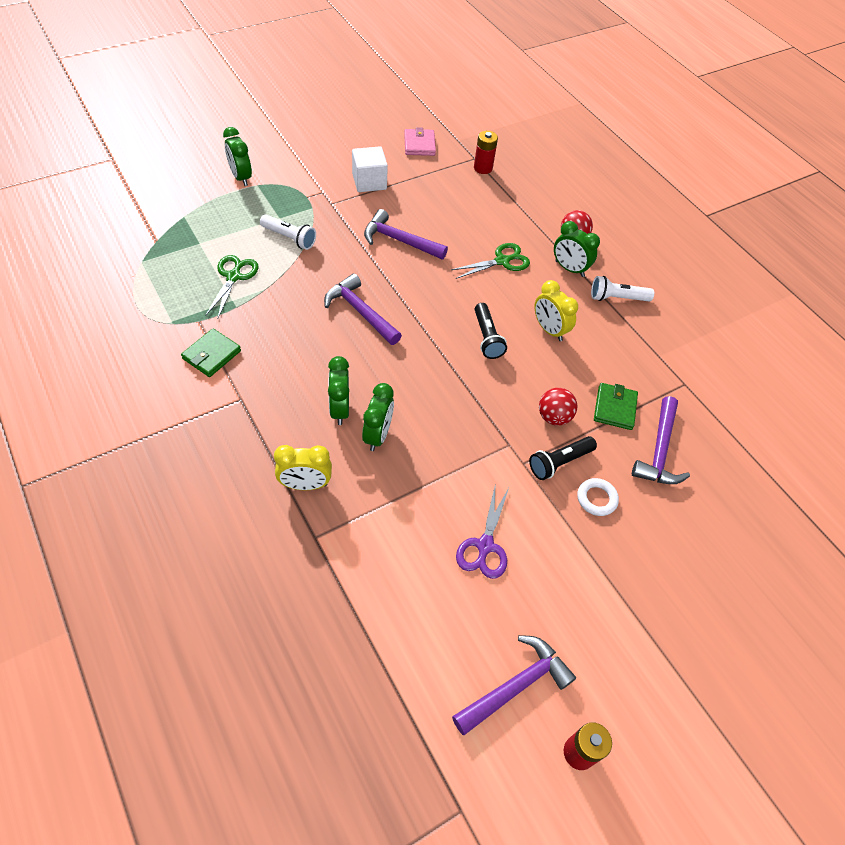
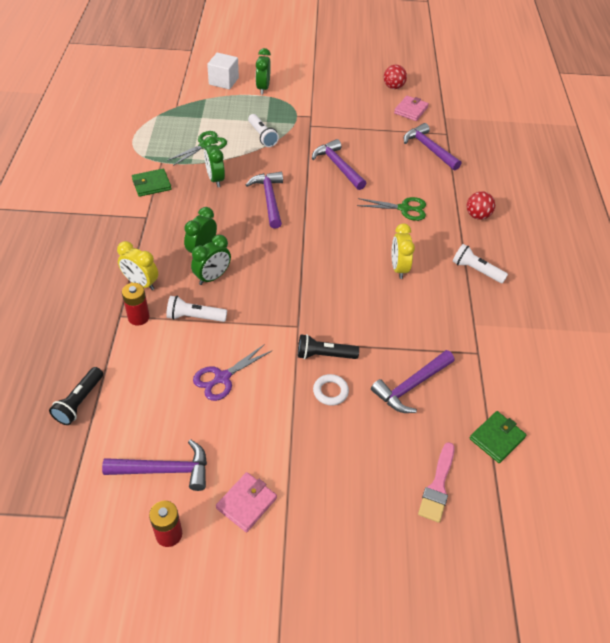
camera: 35 degrees right, 5 degrees down
white cube [352,146,388,192] -> white cube moved to [207,53,239,89]
red battery [474,131,498,174] -> red battery moved to [122,283,150,326]
black flashlight [475,303,507,359] -> black flashlight moved to [49,367,103,425]
red ball [539,388,577,426] -> red ball moved to [384,65,407,89]
green clock [554,221,600,277] -> green clock moved to [204,136,225,187]
green wallet [594,383,638,430] -> green wallet moved to [470,411,527,463]
none -> white flashlight [166,296,227,322]
none -> pink wallet [216,472,277,532]
none -> purple hammer [403,123,461,170]
none -> pink brush [418,442,455,523]

